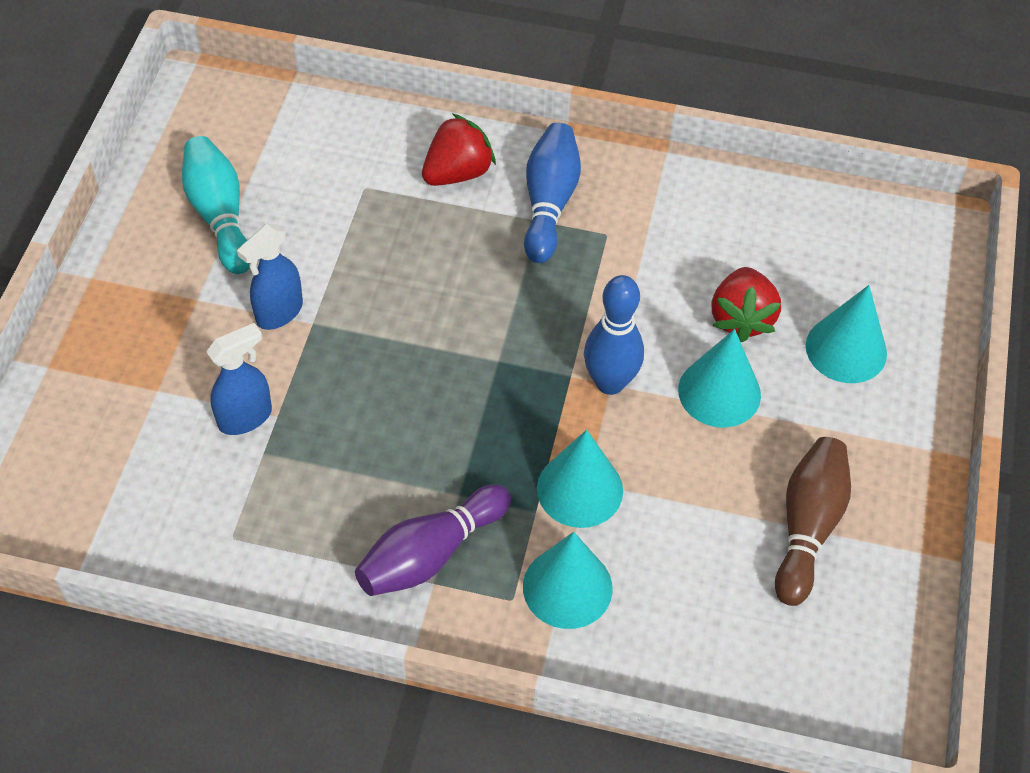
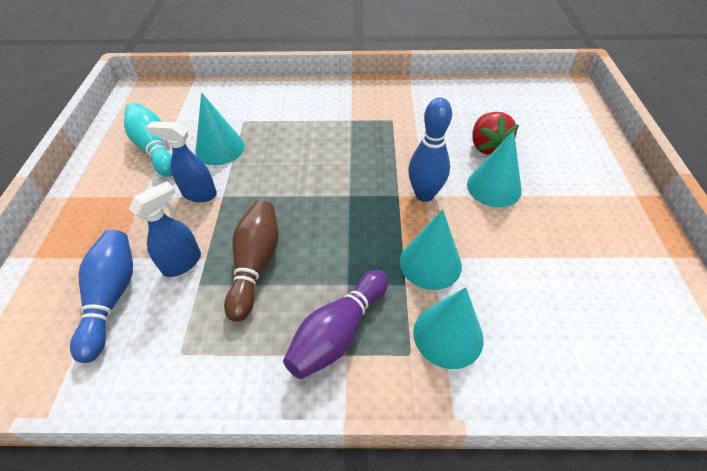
camera: 10 degrees left, 5 degrees down
blue spray bottle [237,224,303,330] -> blue spray bottle turned 75 degrees clockwise [146,121,217,202]
red strawberry [422,114,496,186] -> none
blue bowling pin [524,123,581,263] -> blue bowling pin moved to [70,230,133,363]
brown bowling pin [775,437,851,606] -> brown bowling pin moved to [224,200,278,322]
turquoise cone [806,285,887,383] -> turquoise cone moved to [196,92,245,165]

